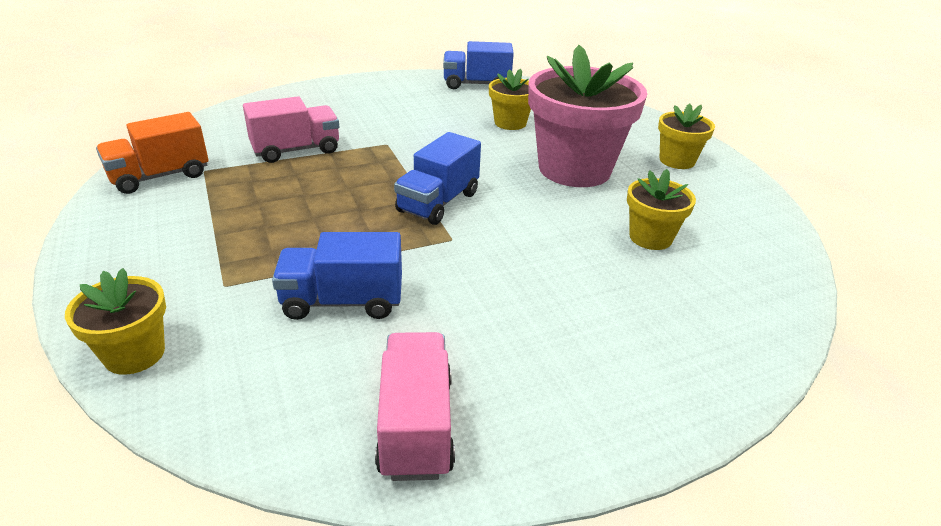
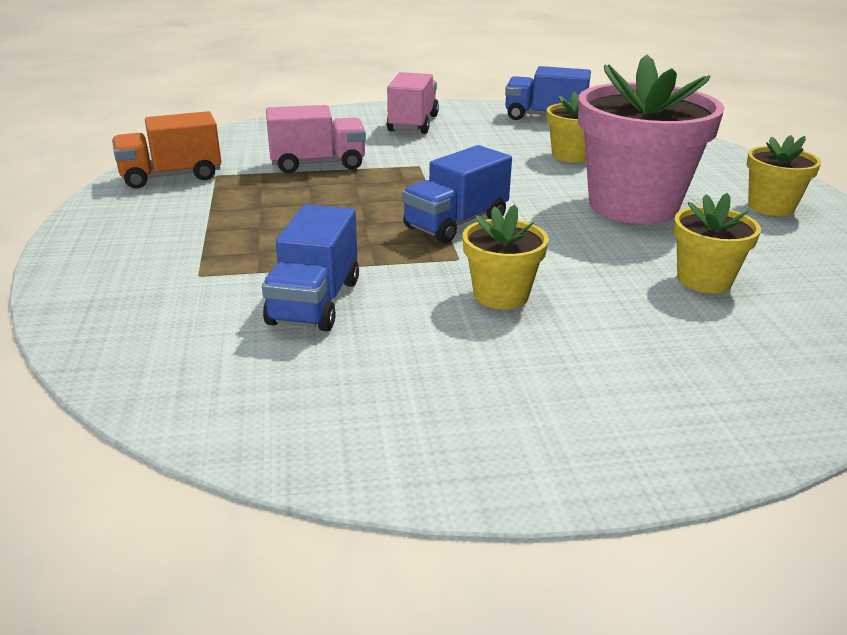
camera: 15 degrees right, 5 degrees down
yellow flower pot [65,268,166,375] -> yellow flower pot moved to [463,204,549,309]
blue truck [272,232,402,320] -> blue truck turned 90 degrees counterclockwise [262,204,359,331]
pink truck [375,332,455,481] -> pink truck moved to [387,72,439,134]

